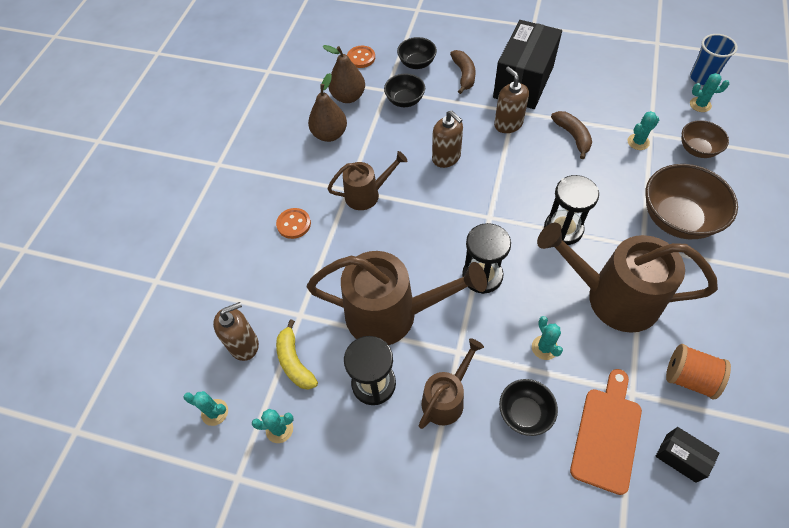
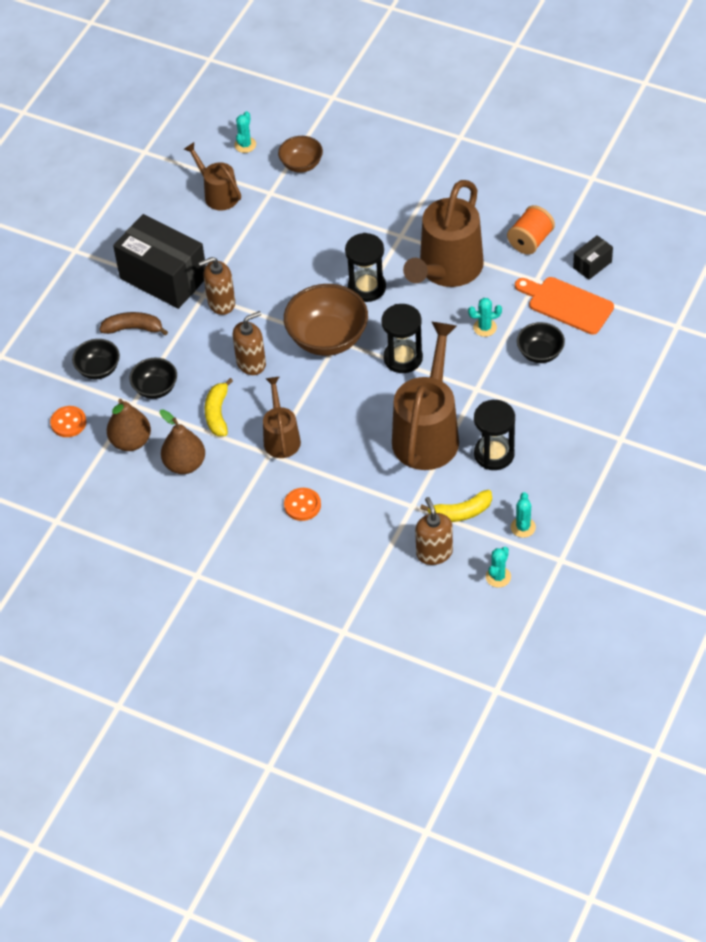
camera: 80 degrees left, 5 degrees down
brown watering can [419,338,484,429] -> brown watering can moved to [184,142,241,210]
brown banana [551,111,592,159] -> none
turquoise cactus [627,111,659,150] -> none
brown bowl [646,164,738,239] -> brown bowl moved to [284,284,368,356]
blue cup [690,34,738,85] -> none
none -> yellow banana [204,378,233,436]

